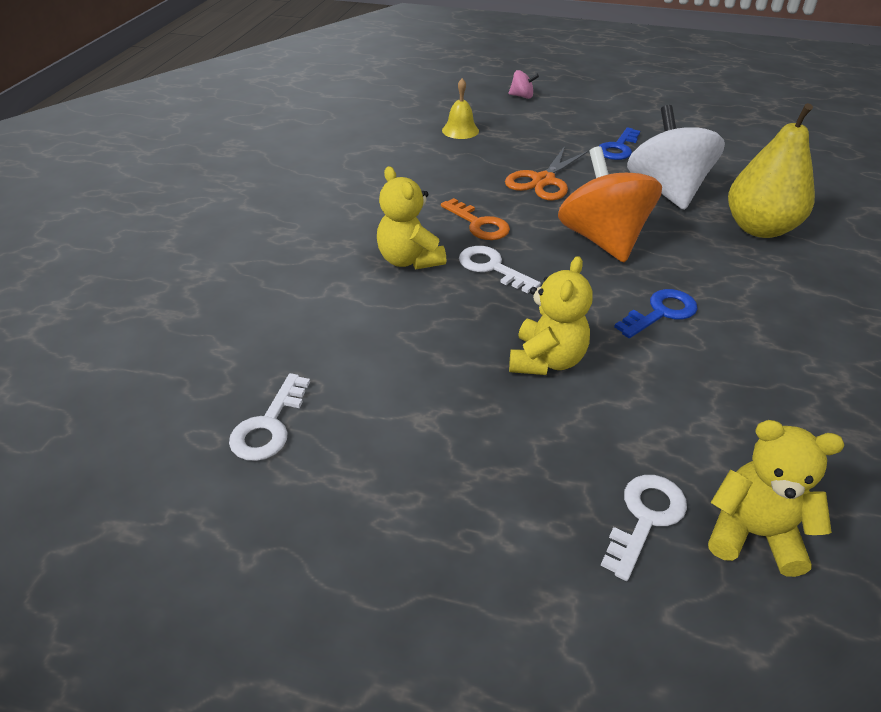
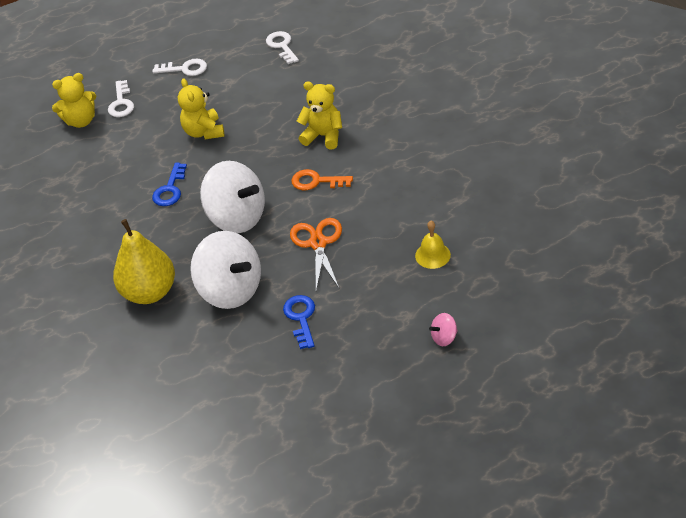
camera: 145 degrees right, 5 degrees up
white key [459,246,541,294] -> white key moved to [152,59,207,76]
orange spinning top [558,146,662,263] -> white spinning top [200,161,265,233]

